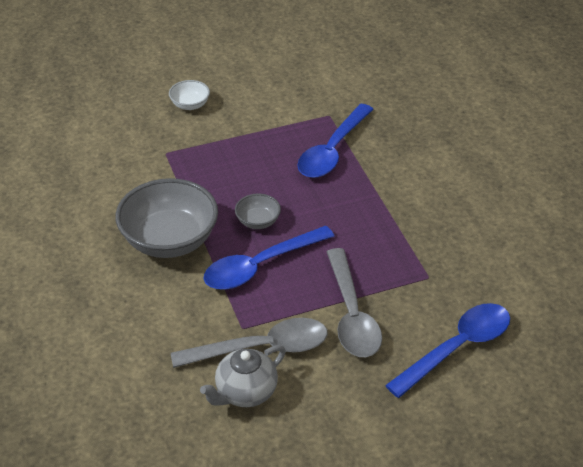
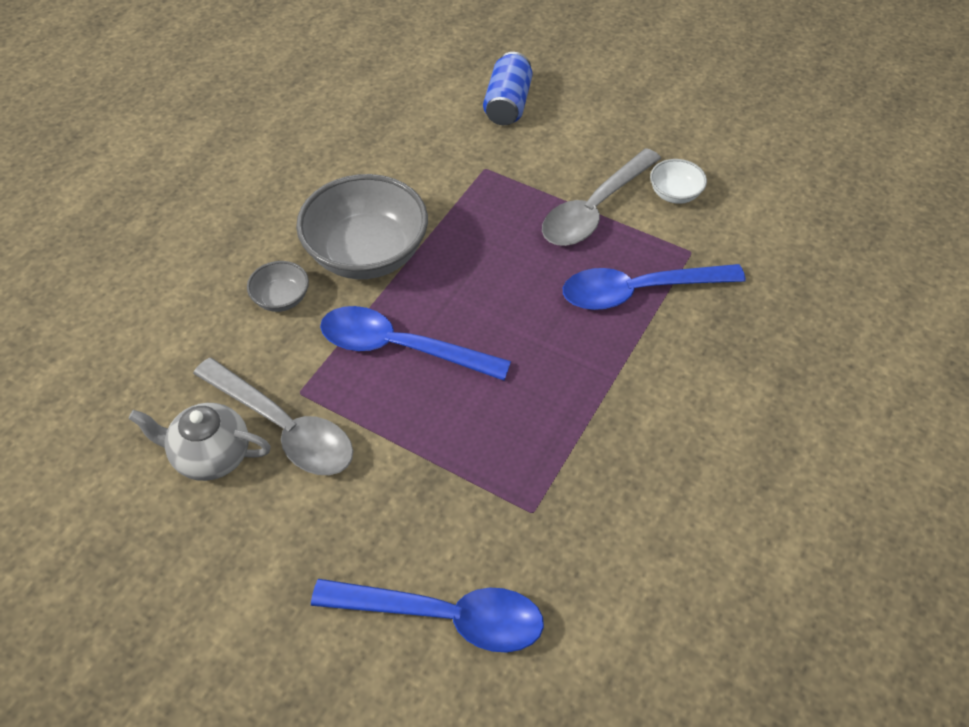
camera: 50 degrees right, 10 degrees up
white bowl [169,80,210,110] -> white bowl moved to [650,159,707,204]
grey bowl [235,193,281,229] -> grey bowl moved to [247,261,309,312]
grey spoon [327,248,382,357] -> grey spoon moved to [542,148,661,246]
none -> blue can [483,52,532,125]

